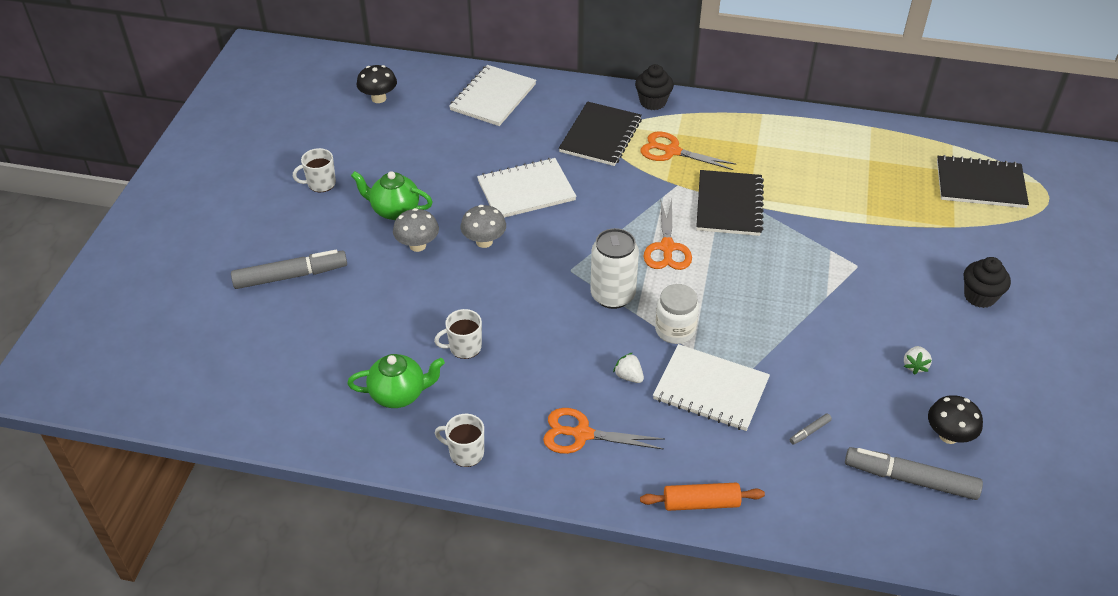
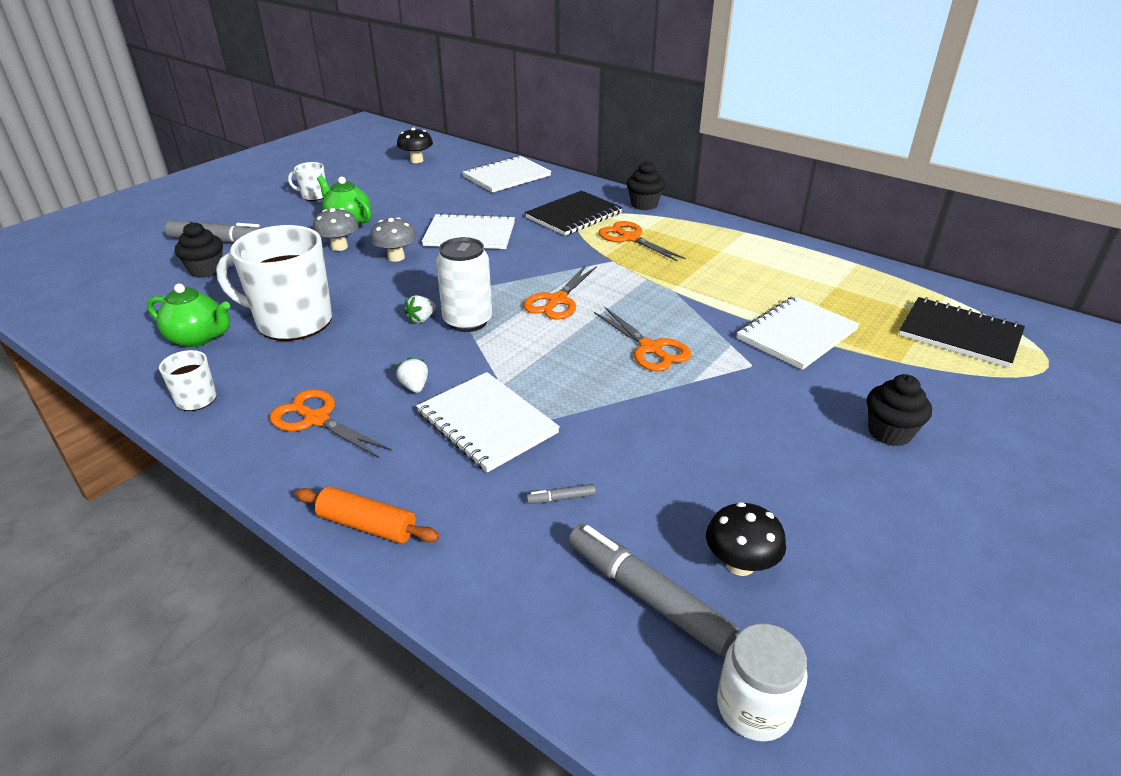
camera: 25 degrees right, 10 degrees down
white mug [434,309,482,359] -> white mug [216,225,332,341], size x2.18
white jar [655,284,699,344] -> white jar moved to [717,624,807,742]
black notebook [696,170,764,236] -> none
white strawberry [904,346,932,375] -> white strawberry moved to [404,295,436,323]
none -> black cupcake [175,222,223,278]
none -> orange scissors [594,307,691,372]
none -> white notebook [737,296,860,370]

